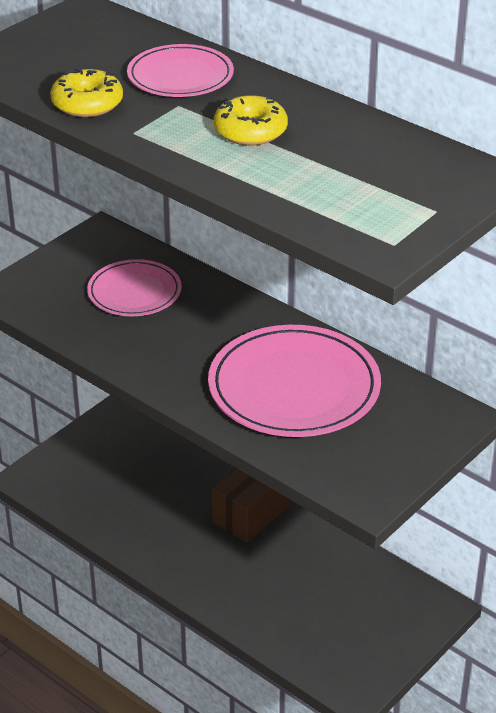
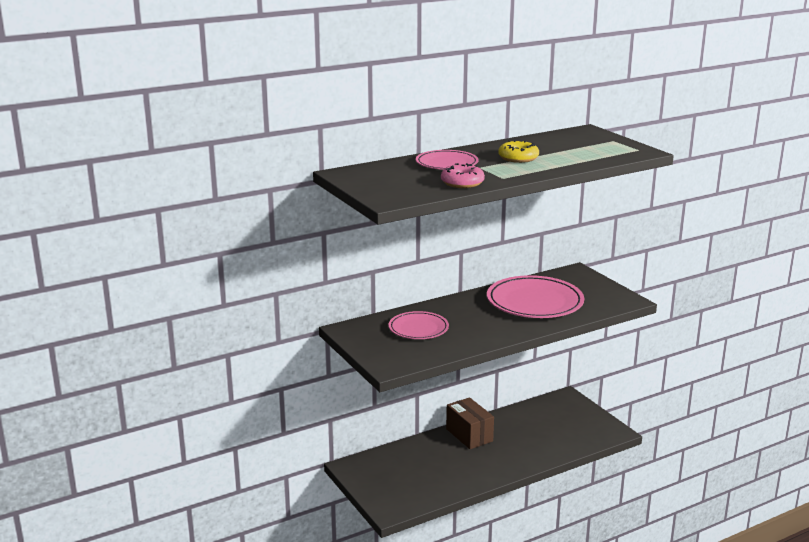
camera: 70 degrees left, 15 degrees down
yellow donut [50,68,123,117] -> pink donut [441,163,485,188]

